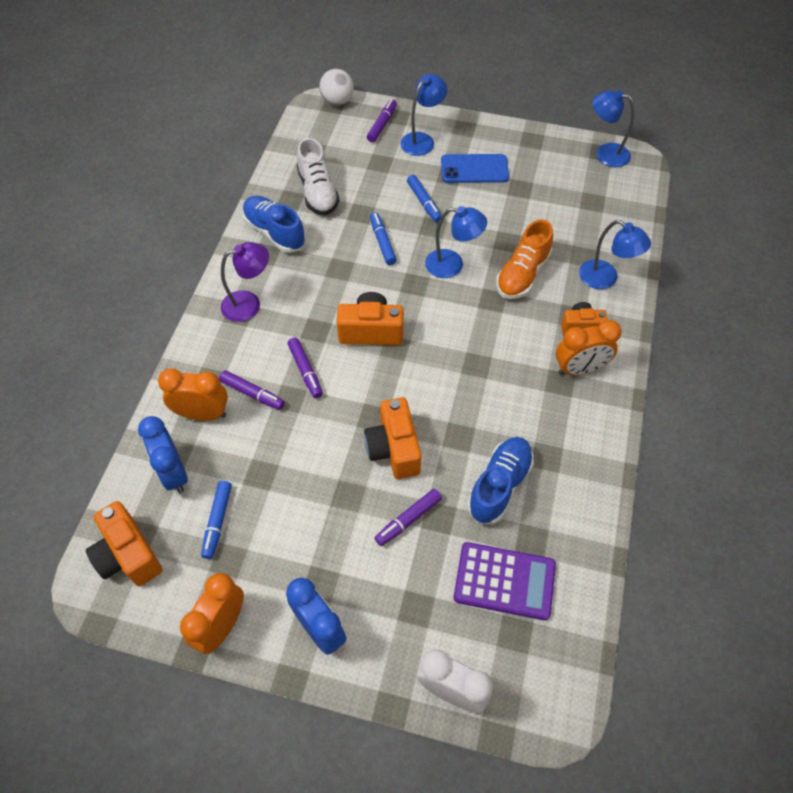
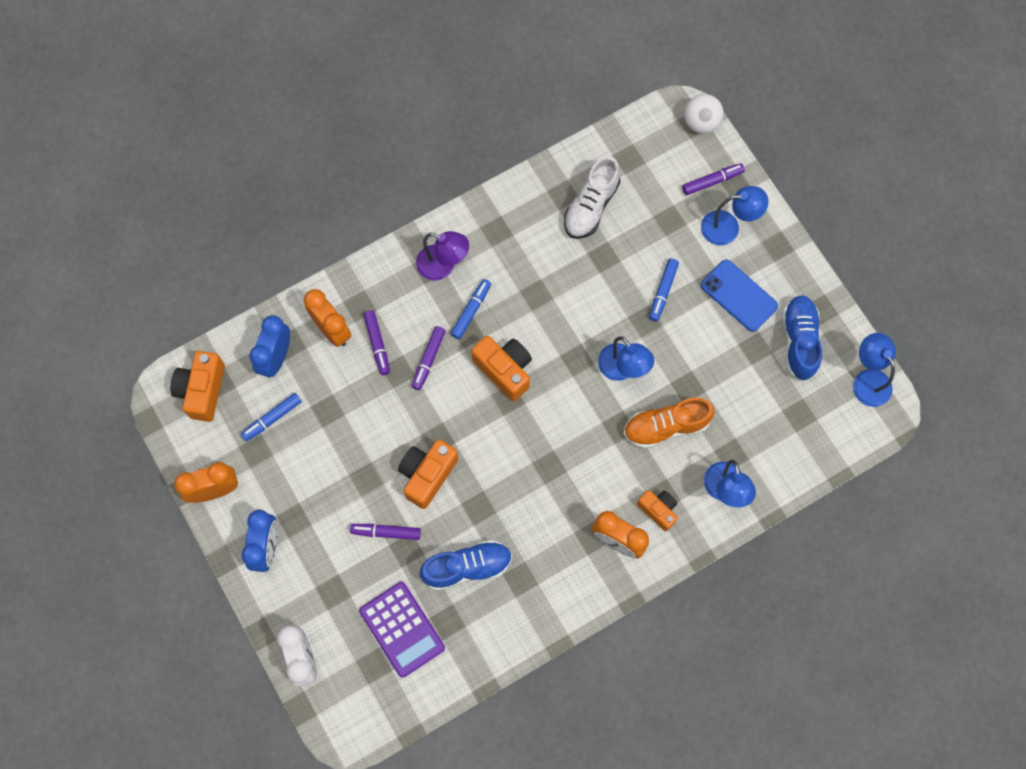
camera: 45 degrees right, 15 degrees up
blue shoe [242,196,306,253] -> blue shoe moved to [782,295,822,381]
blue marker [370,212,397,265] -> blue marker moved to [450,279,491,339]

